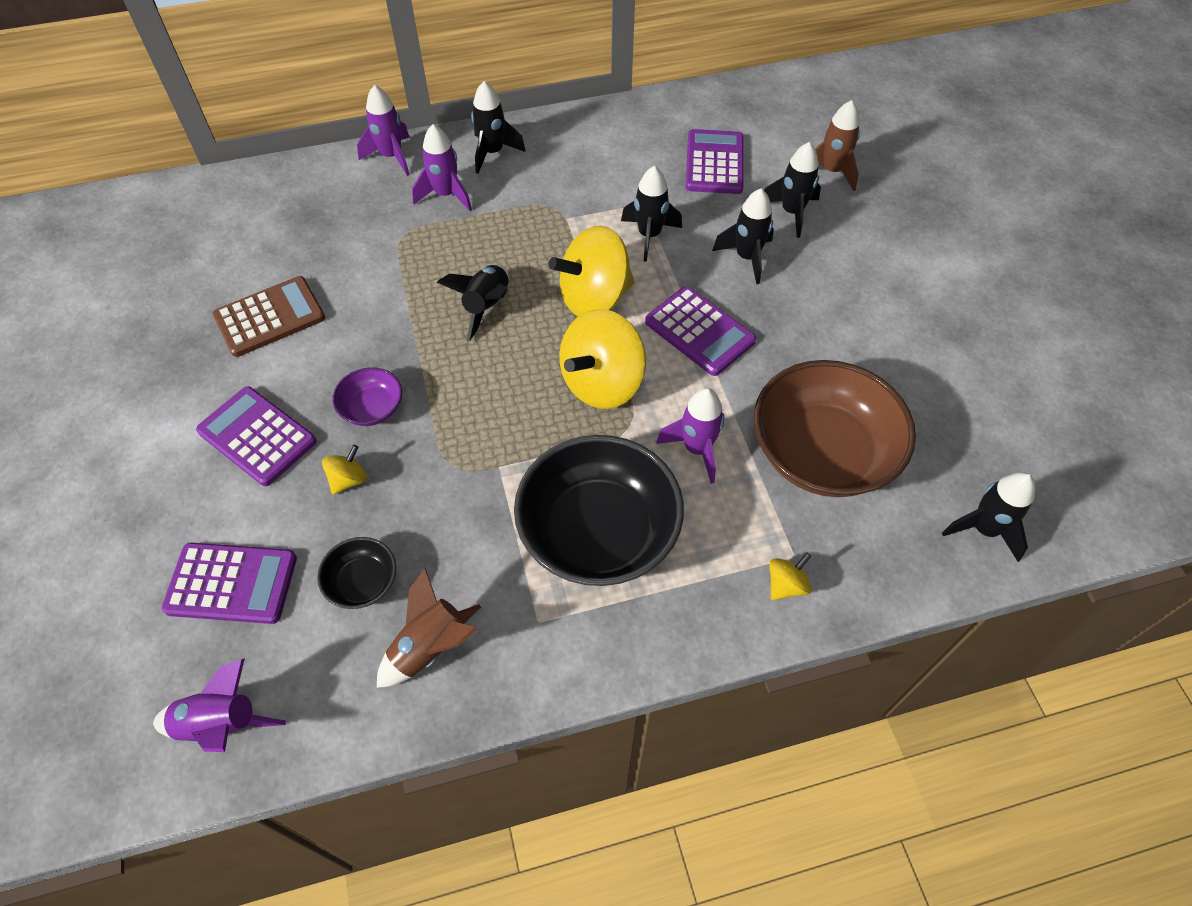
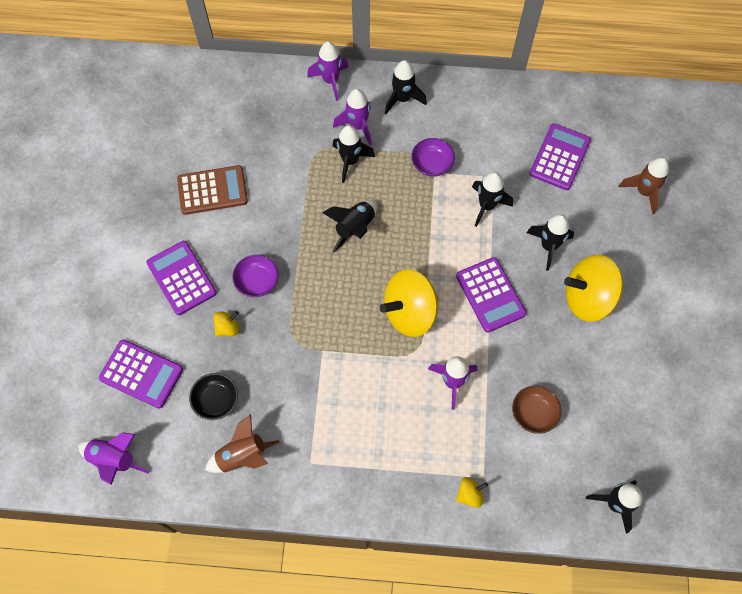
camera: 20 degrees right, 10 degrees up
black bowl [514,435,684,586] -> none
yellow spinning top [549,226,635,316] -> yellow spinning top moved to [564,255,623,322]
brown bowl [754,360,916,497] -> brown bowl [512,386,561,434], size x0.46
black rocket [764,142,821,238] -> black rocket moved to [332,125,375,183]
none -> purple bowl [411,138,455,177]

